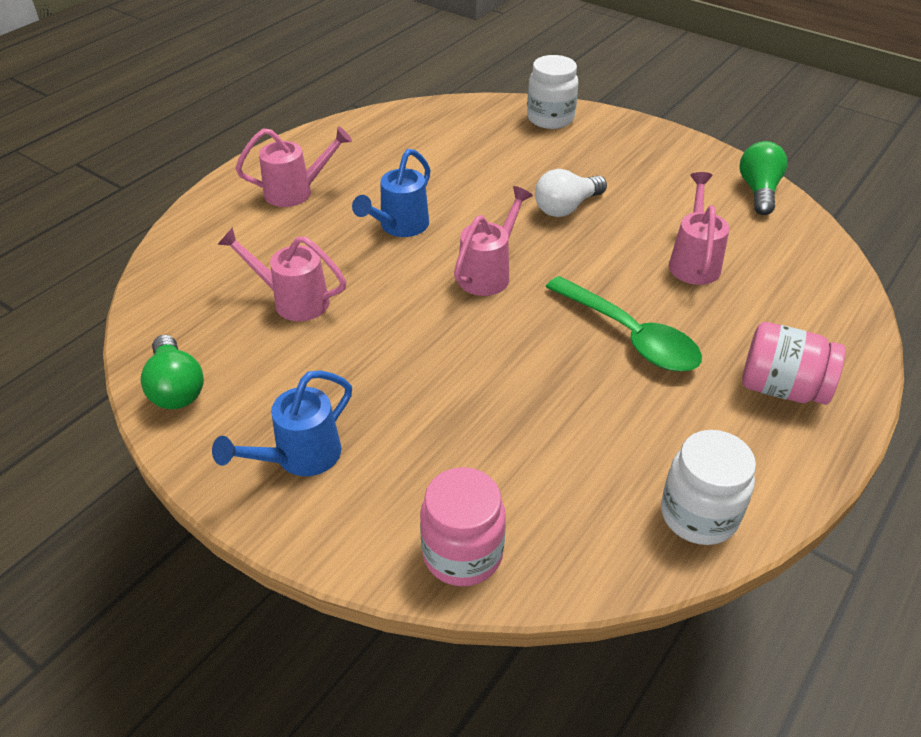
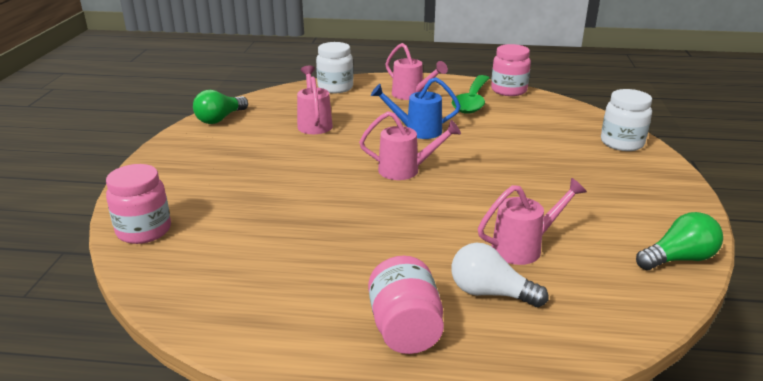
camera: 60 degrees right, 15 degrees down
blue watering can [212,370,352,476] -> none
white light bulb [535,169,607,217] -> white light bulb moved to [452,243,549,307]
green spoon [546,276,702,372] -> green spoon moved to [452,75,490,114]
white jar [661,430,756,545] -> white jar moved to [316,42,353,93]
none -> pink jar [491,44,531,96]

